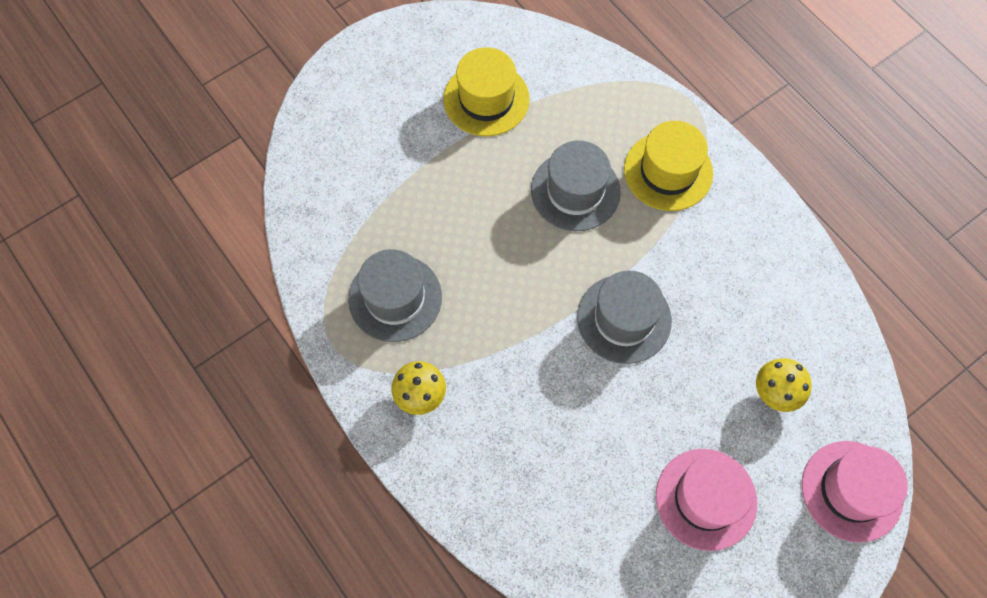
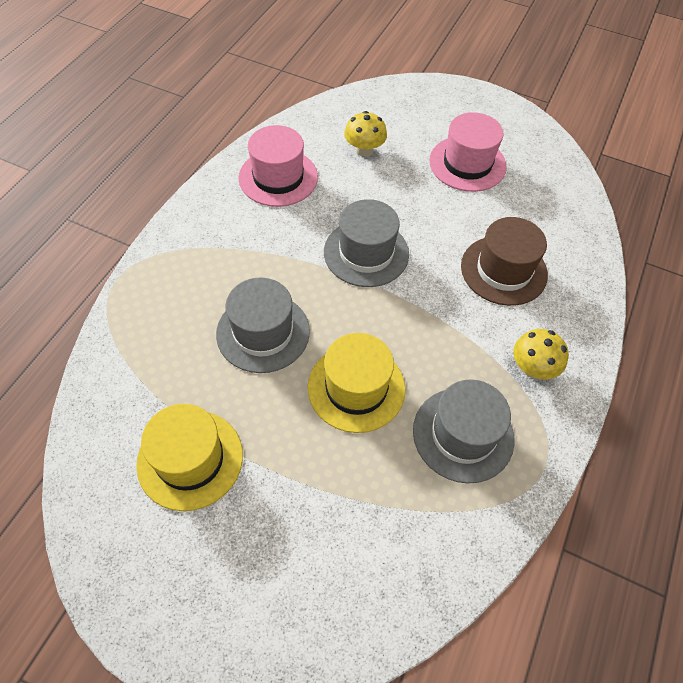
camera: 120 degrees left, 10 degrees down
yellow hat [624,121,713,211] -> yellow hat moved to [308,333,405,433]
pink hat [802,441,908,543] -> pink hat moved to [238,125,318,207]
none -> brown hat [461,217,548,306]

